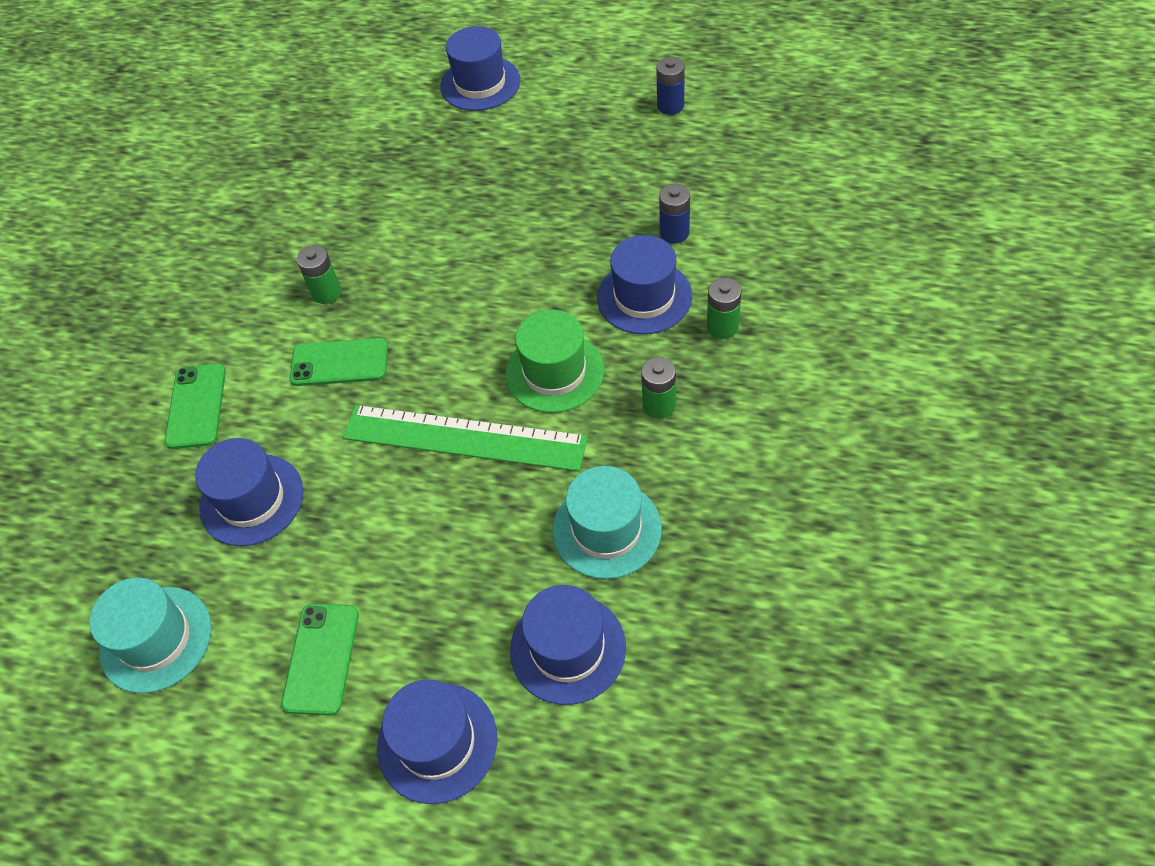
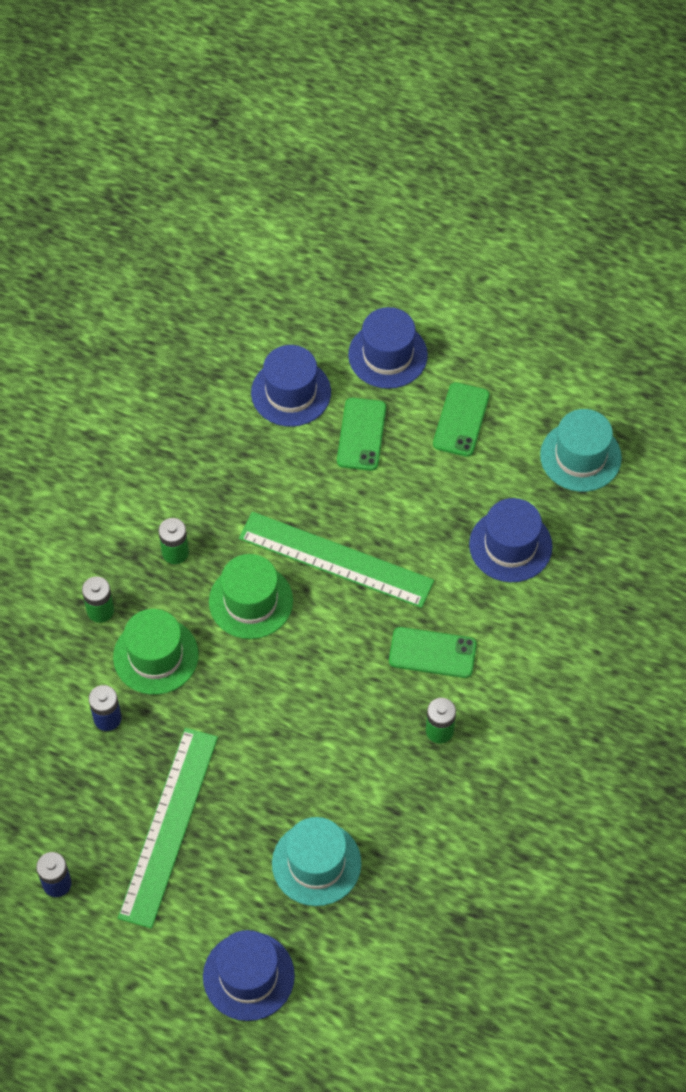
camera: 175 degrees left, 5 degrees up
green phone [165,363,226,449] -> green phone moved to [337,398,386,471]
turquoise hat [552,466,662,579] -> turquoise hat moved to [272,817,361,906]
blue hat [597,235,692,334] -> green hat [113,609,199,695]
none -> green ruler [118,728,218,928]

